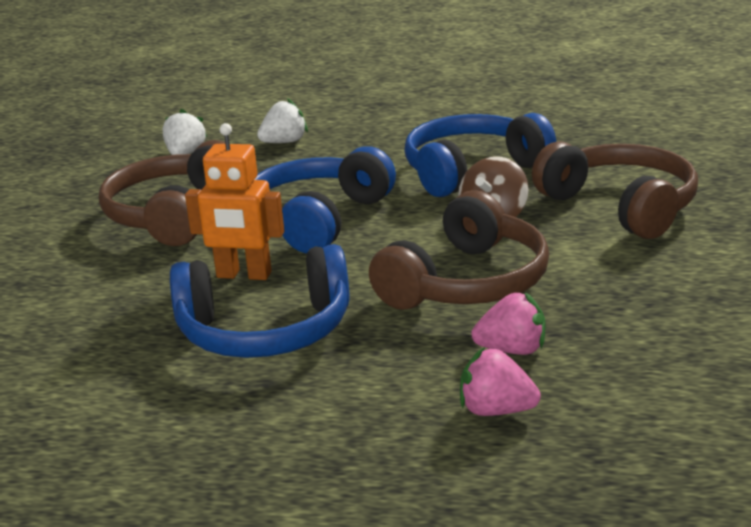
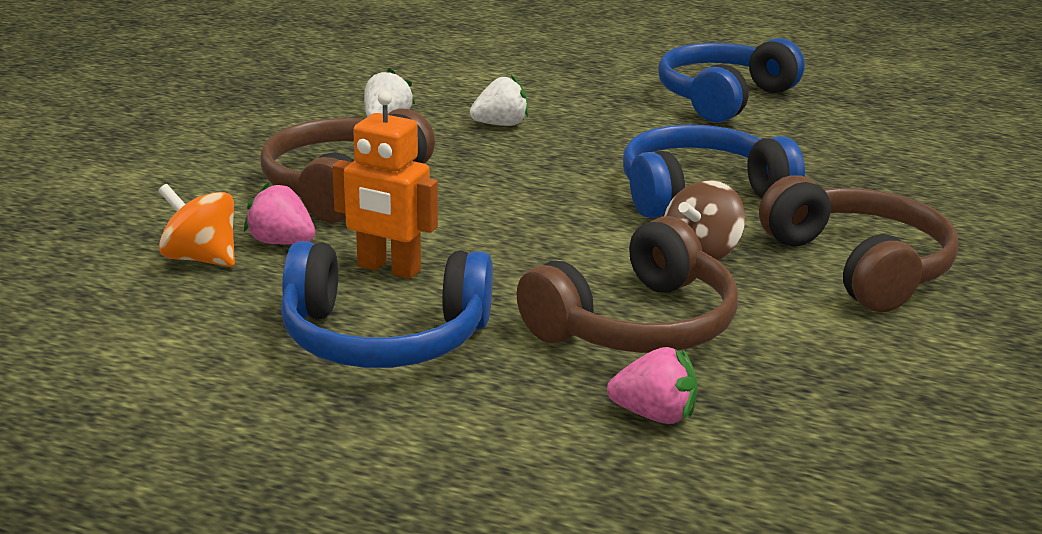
camera: 10 degrees right, 0 degrees up
blue headphones [255,146,396,253] -> blue headphones moved to [658,38,805,123]
pink strawberry [460,347,541,416] -> pink strawberry moved to [244,182,315,245]
none -> orange spinning top [158,184,235,267]

